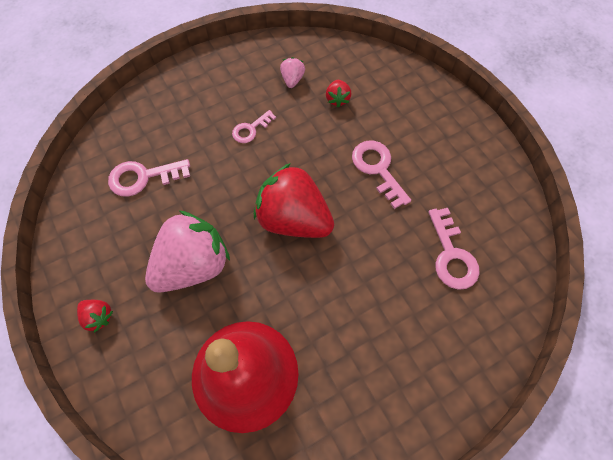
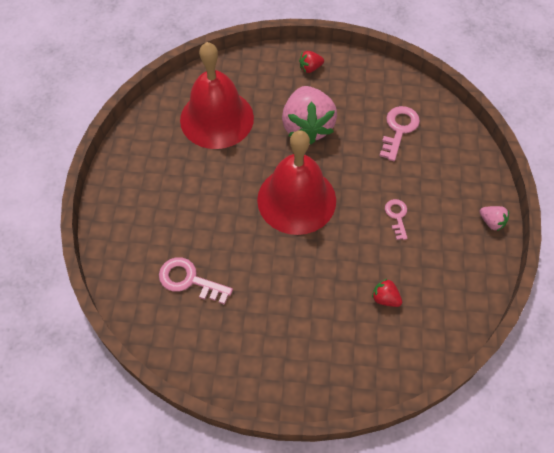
camera: 125 degrees right, 5 degrees down
red strawberry [254,163,334,238] -> red bell [257,130,336,235]
pink strawberry [280,57,305,88] -> pink strawberry moved to [480,206,509,231]
pink key [352,141,411,209] -> none

